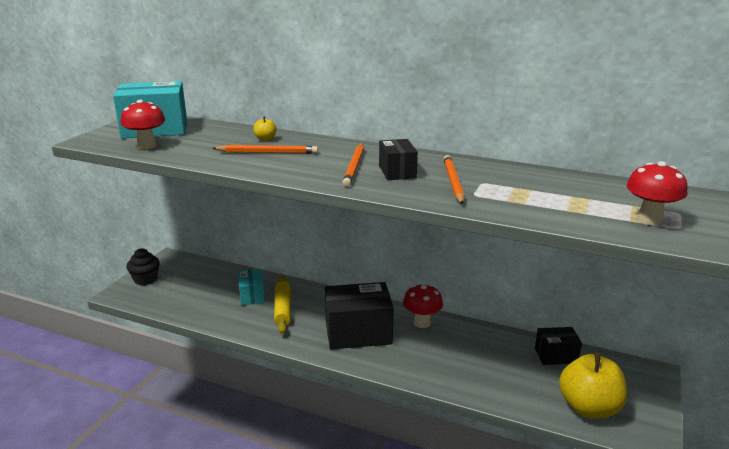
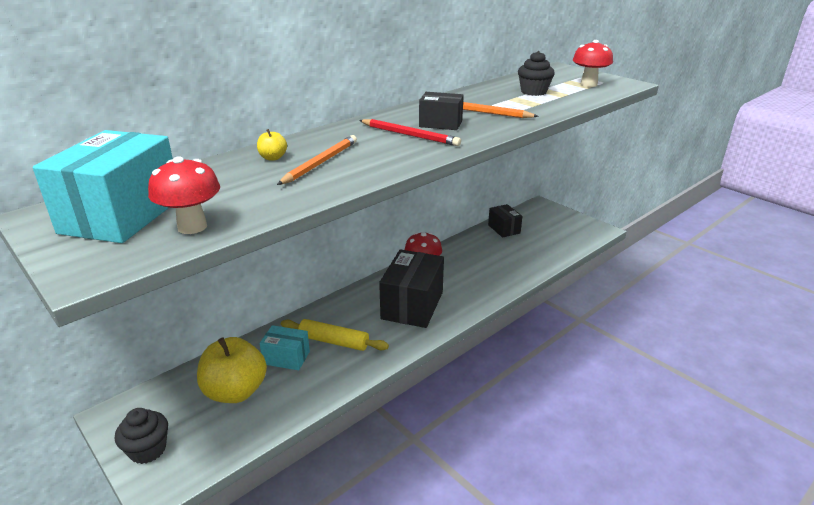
camera: 65 degrees left, 5 degrees up
orange pencil [342,143,364,187] -> red pencil [359,119,461,146]
black box [535,327,582,365] -> black box turned 45 degrees counterclockwise [488,204,522,238]
yellow apple [559,353,627,418] -> yellow apple moved to [197,337,267,403]
none -> black cupcake [518,51,555,96]

